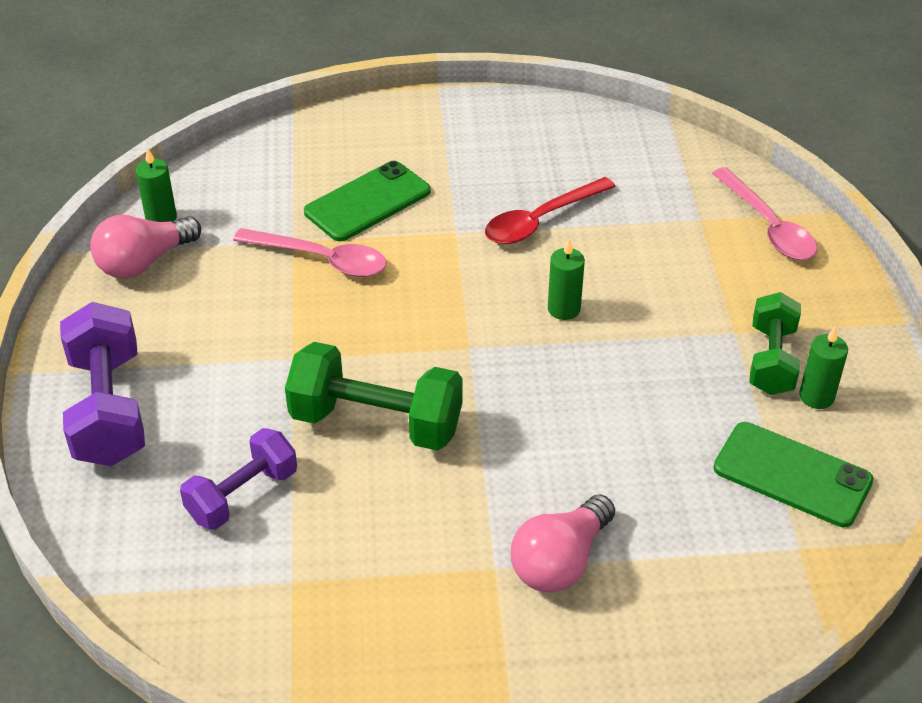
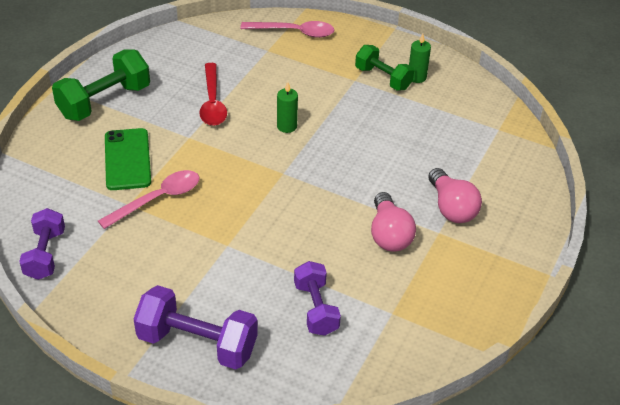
camera: 60 degrees left, 0 degrees up
pink light bulb [90,215,201,278] -> pink light bulb moved to [371,192,416,251]
green candle [136,148,177,222] -> purple dumbbell [19,208,65,280]
green dumbbell [285,342,463,451] -> green dumbbell moved to [52,49,150,121]
green phone [713,422,874,527] -> none

